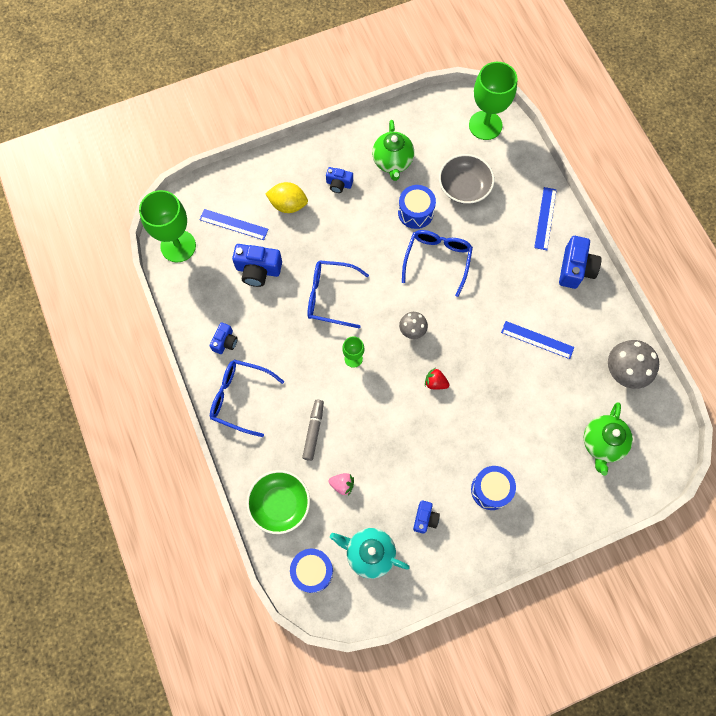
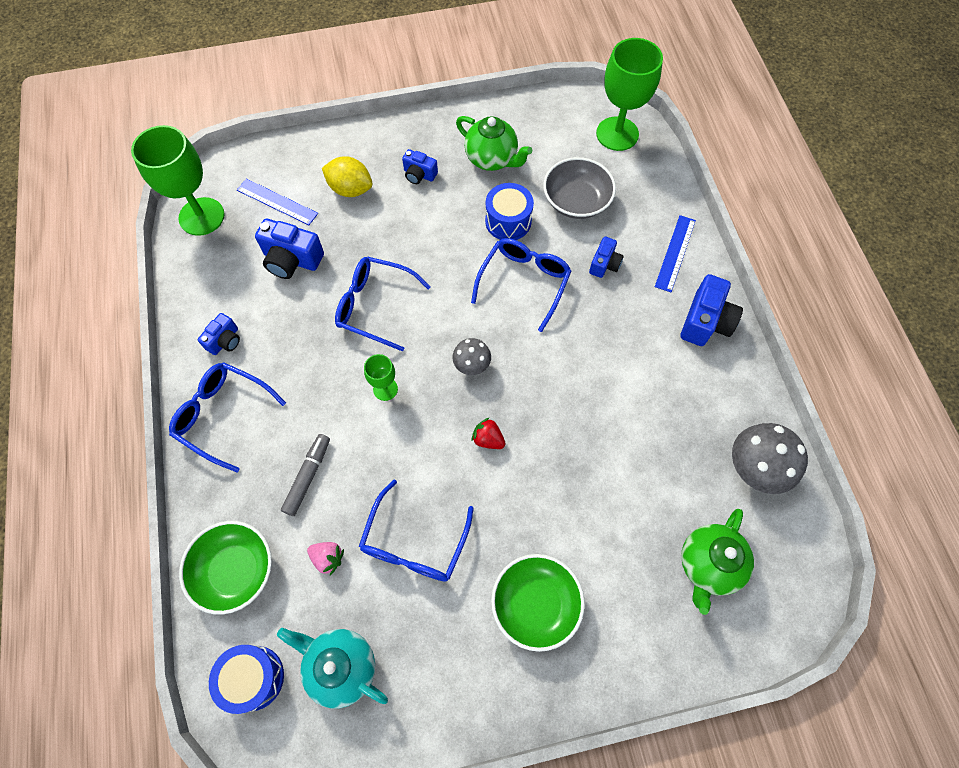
camera: 10 degrees right, 5 degrees down
green teapot [372,120,414,181] -> green teapot turned 60 degrees counterclockwise [456,116,532,171]
blue camera [413,500,440,534] -> blue camera moved to [589,237,624,278]
blue drum [471,466,516,510] -> green bowl [491,554,585,652]
blue ruler [501,321,574,359] -> none
none -> blue glasses [359,480,474,582]

